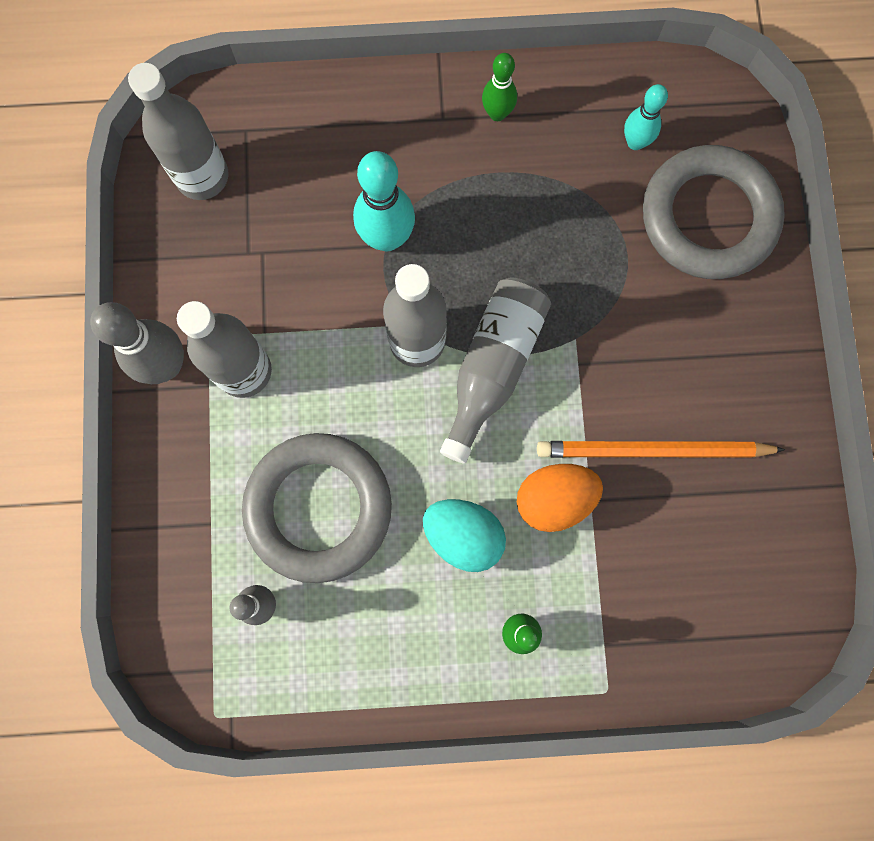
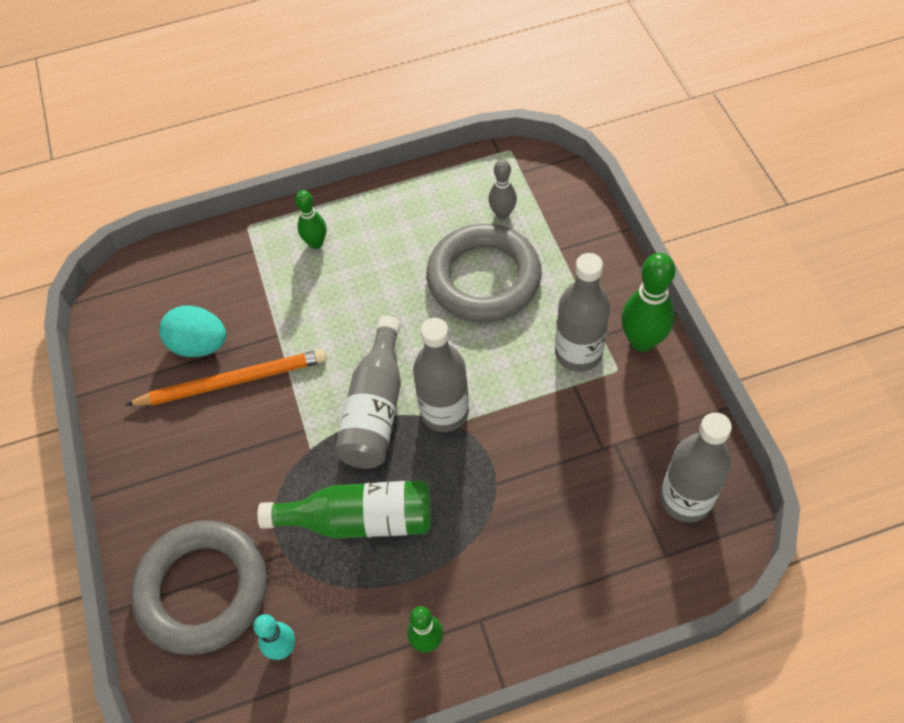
camera: 170 degrees right, 20 degrees down
grey bowling pin [90,302,184,384] -> green bowling pin [621,253,675,352]
turquoise bowling pin [353,151,415,251] -> none
turquoise egg [423,499,506,572] -> turquoise egg moved to [159,305,226,357]
orange egg [517,464,603,532] -> none
none -> green bottle [257,480,431,539]

